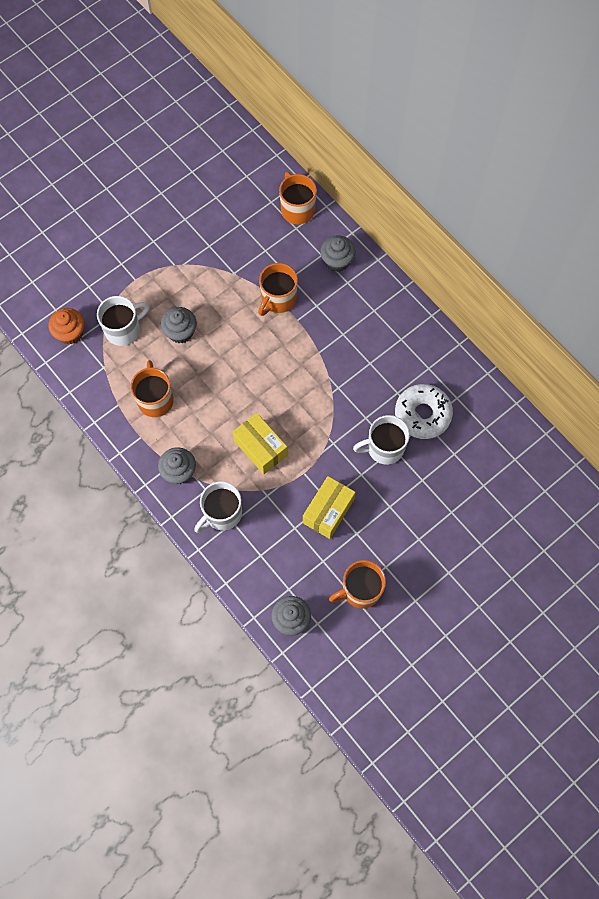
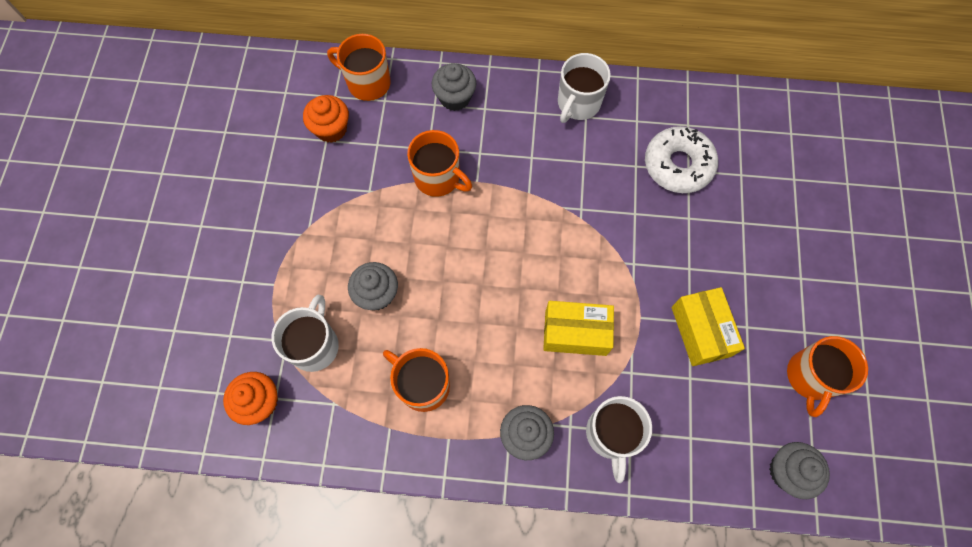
camera: 45 degrees left, 0 degrees up
orange mug [258,263,298,316] -> orange mug turned 45 degrees counterclockwise [407,130,472,197]
white mug [353,415,410,465] -> white mug moved to [558,53,611,123]
none -> orange cupcake [303,95,349,143]

